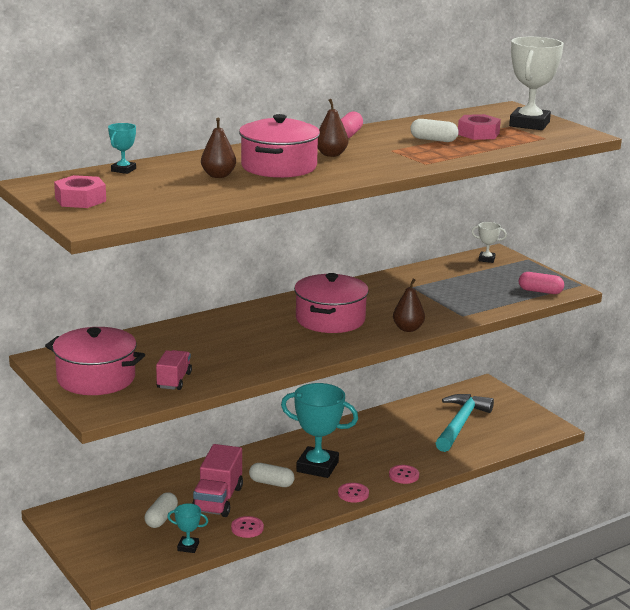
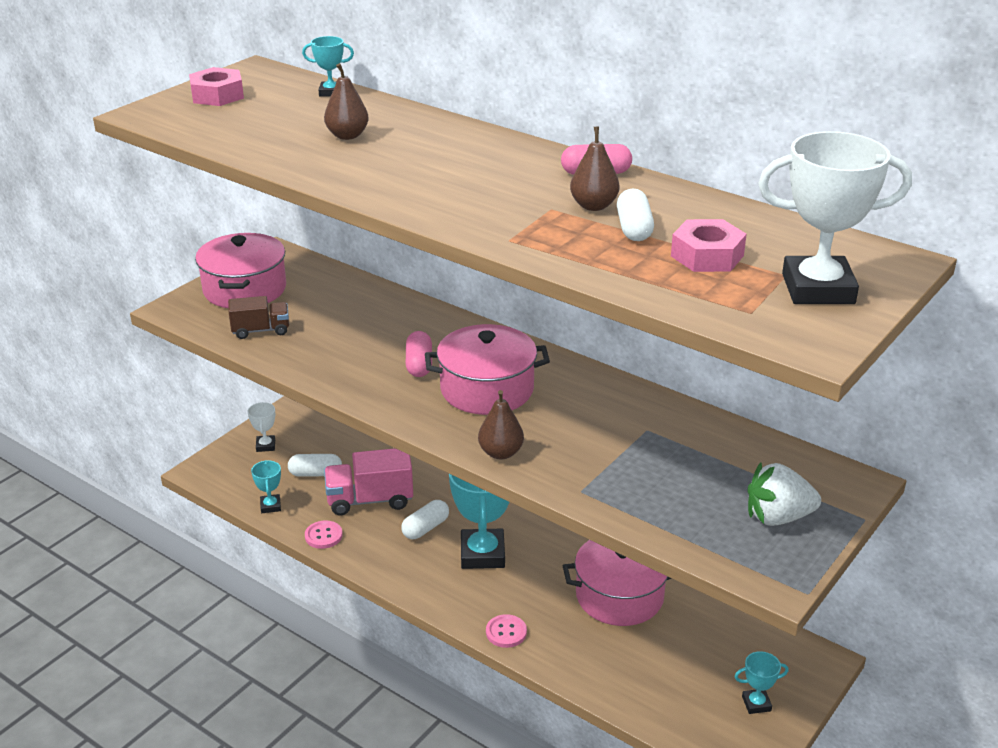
camera: 70 degrees right, 10 degrees up
pink truck [156,350,192,390] -> brown truck [228,296,289,339]
pink pot [239,114,320,178] -> pink pot moved to [563,540,672,626]
white capsule [249,463,295,487] -> white capsule turned 45 degrees clockwise [401,500,449,539]
brown pear [318,99,348,157] -> brown pear moved to [570,126,619,211]
pink button [338,483,369,503] -> none
turquoise hammer [436,394,494,452] -> none
white trophy [471,222,507,263] -> white trophy moved to [248,402,275,452]
pink capsule [519,272,564,294] -> pink capsule moved to [406,331,432,377]
none -> turquoise trophy [734,651,789,714]
none -> white strawberry [748,462,821,526]

